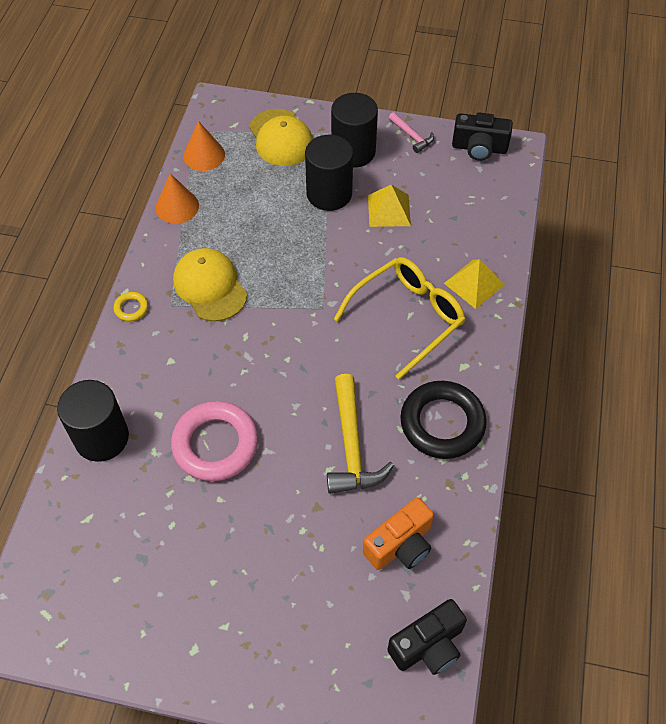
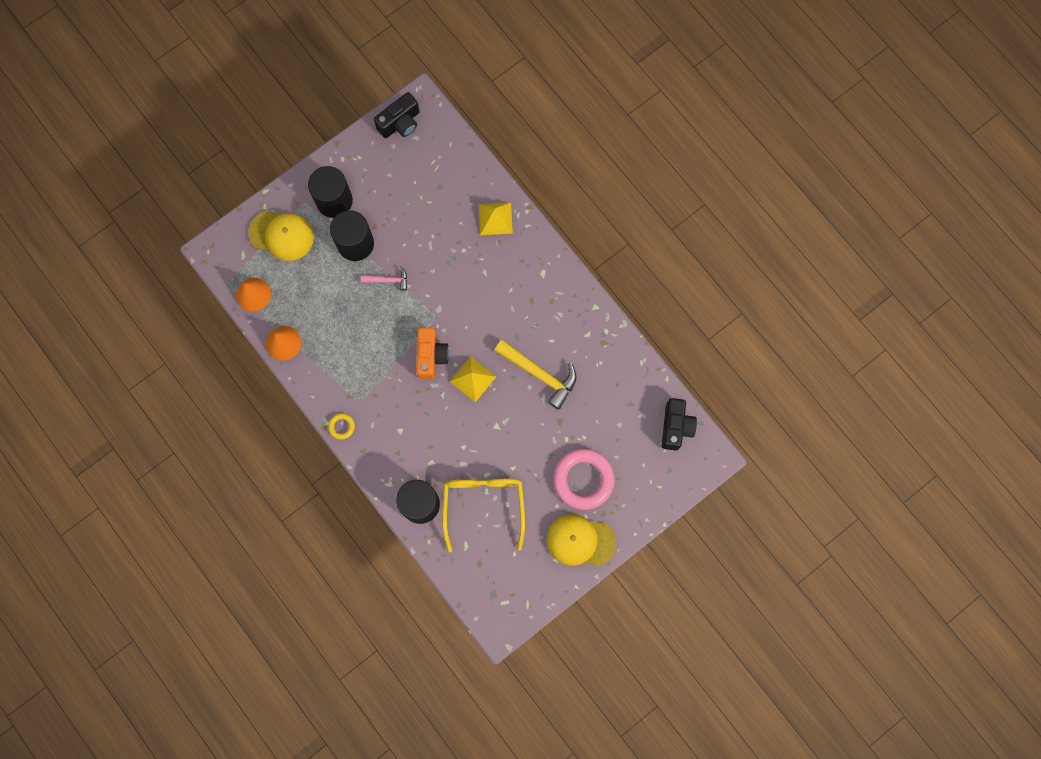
camera: 50 degrees left, 20 degrees up
pink ring [171,401,258,481] -> pink ring moved to [553,449,615,510]
yellow cap [173,248,247,322] -> yellow cap moved to [547,514,616,566]
yellow glasses [334,257,466,379] -> yellow glasses moved to [442,479,525,552]
orange camera [363,497,434,570] -> orange camera moved to [416,328,449,379]
yellow pyramid [368,185,411,227] -> yellow pyramid moved to [449,356,496,402]
pink hammer [389,112,434,153] -> pink hammer moved to [361,266,407,291]
black ring [400,381,487,459] -> none

